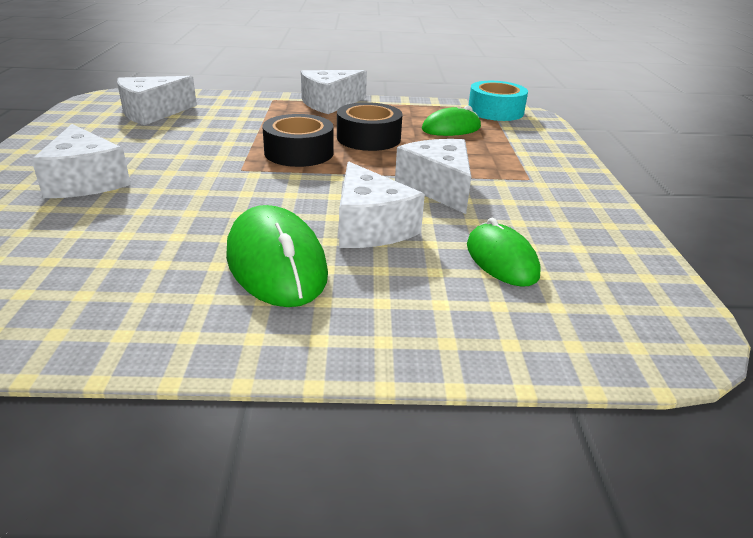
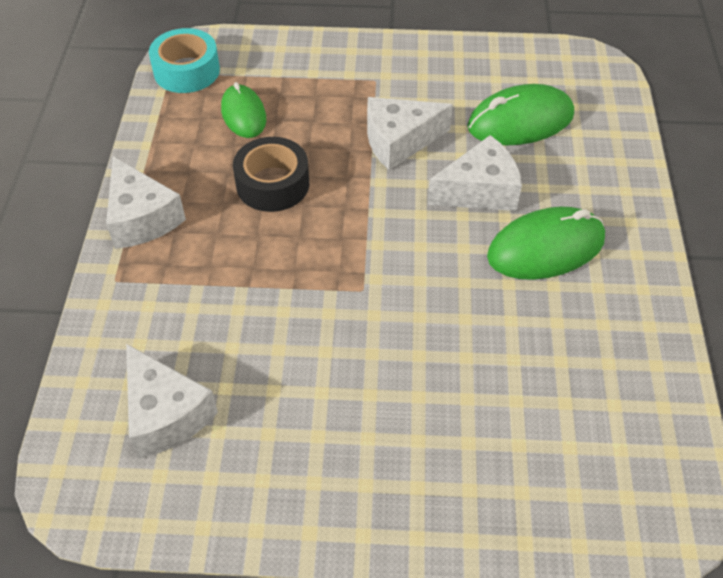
camera: 85 degrees left, 20 degrees up
white cheese [31,124,131,198] -> none
black tape [262,114,334,167] -> none
green mouse [467,218,541,287] -> green mouse [467,84,574,145], size x1.53

